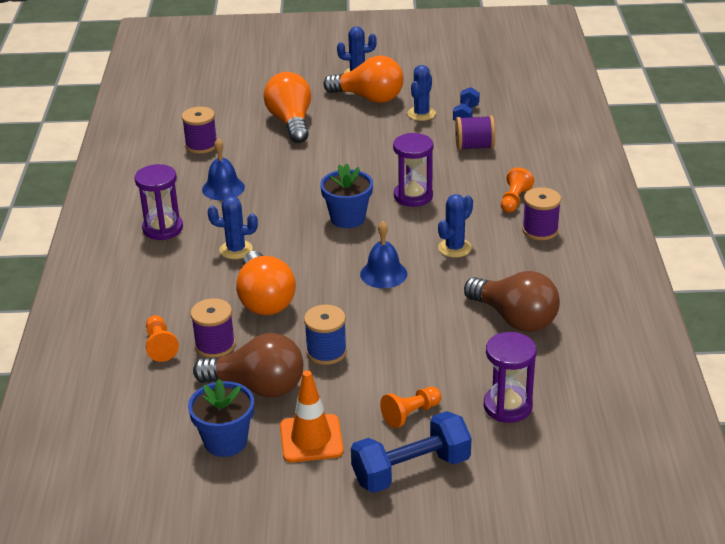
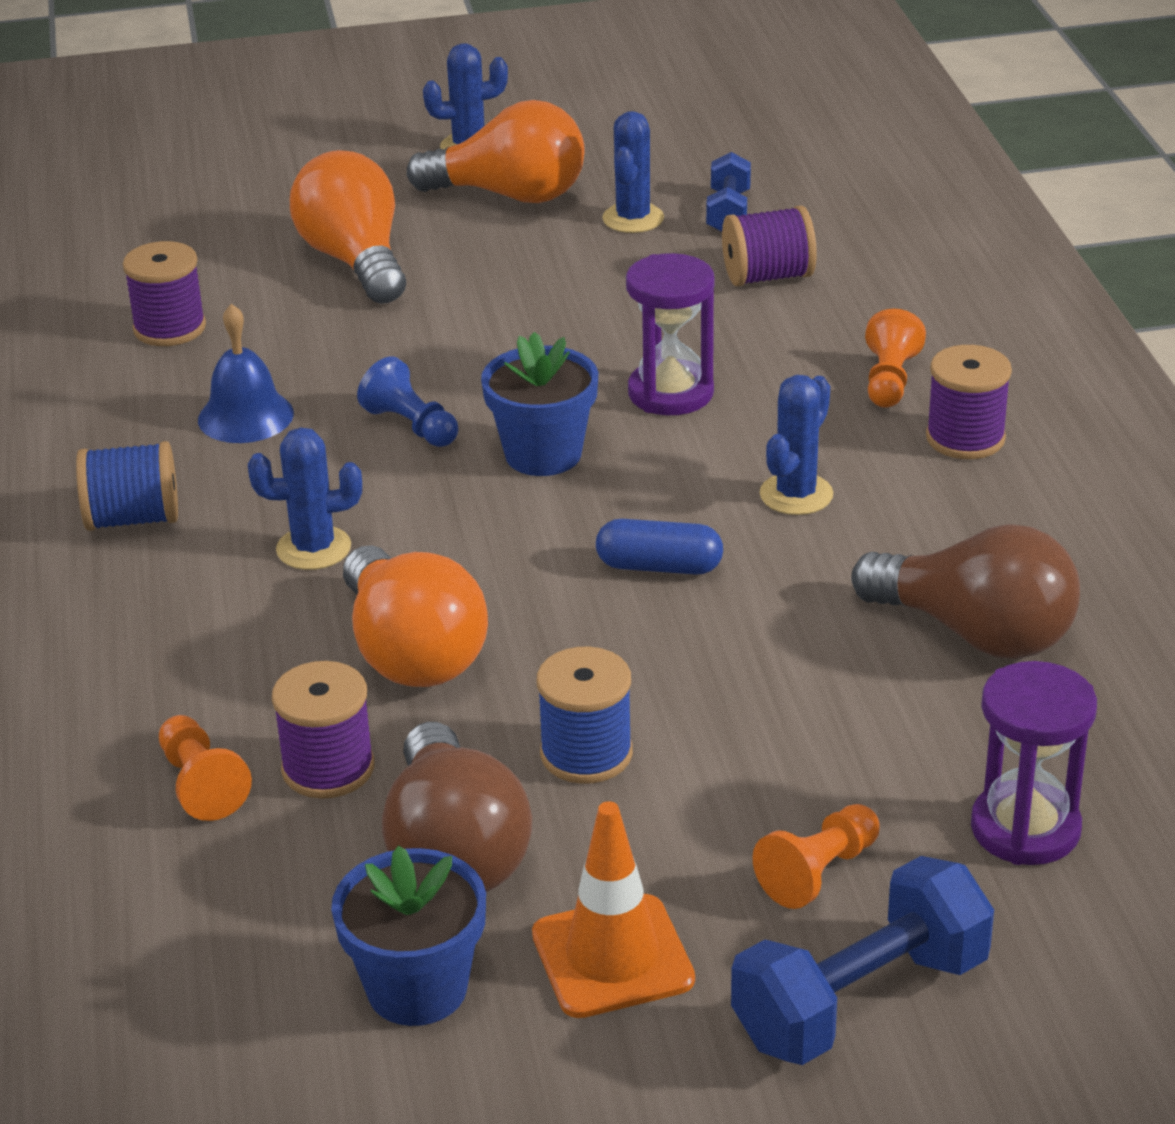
camera: 10 degrees left, 0 degrees up
purple hourglass [135,164,183,240] -> blue spool [76,441,178,531]
brown light bulb [193,333,303,398] -> brown light bulb turned 75 degrees clockwise [382,722,532,892]
blue bell [360,221,407,288] -> blue capsule [596,519,723,575]
none -> blue pawn [357,357,458,447]

